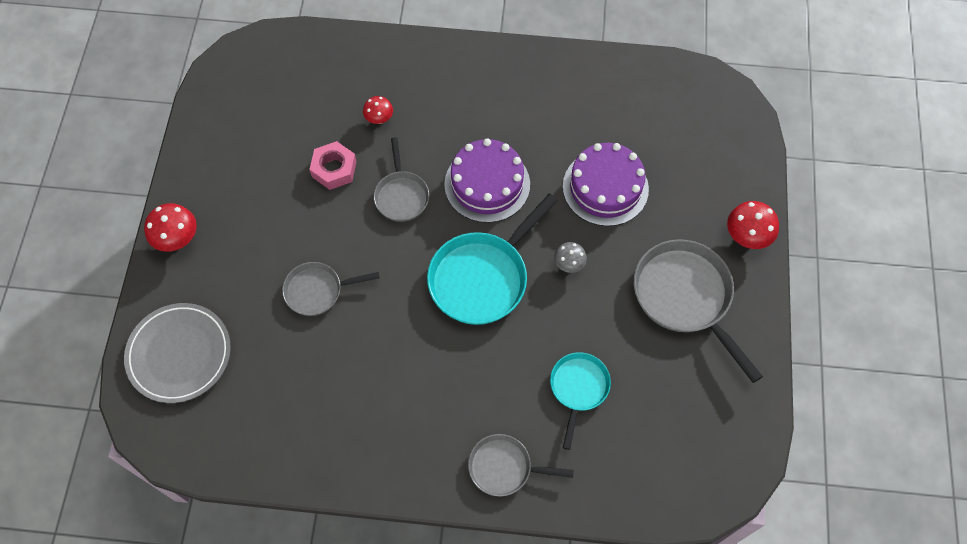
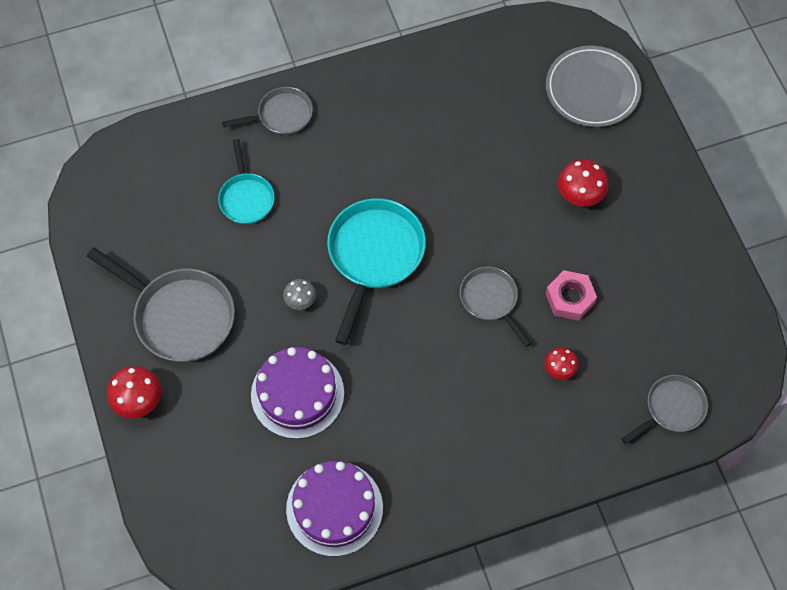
camera: 155 degrees right, 0 degrees up
red mushroom [144,203,197,252] -> red mushroom moved to [558,159,609,207]
grey pan [282,262,379,316] -> grey pan moved to [622,375,708,444]
purple cake [444,138,530,223] -> purple cake moved to [286,461,383,556]

